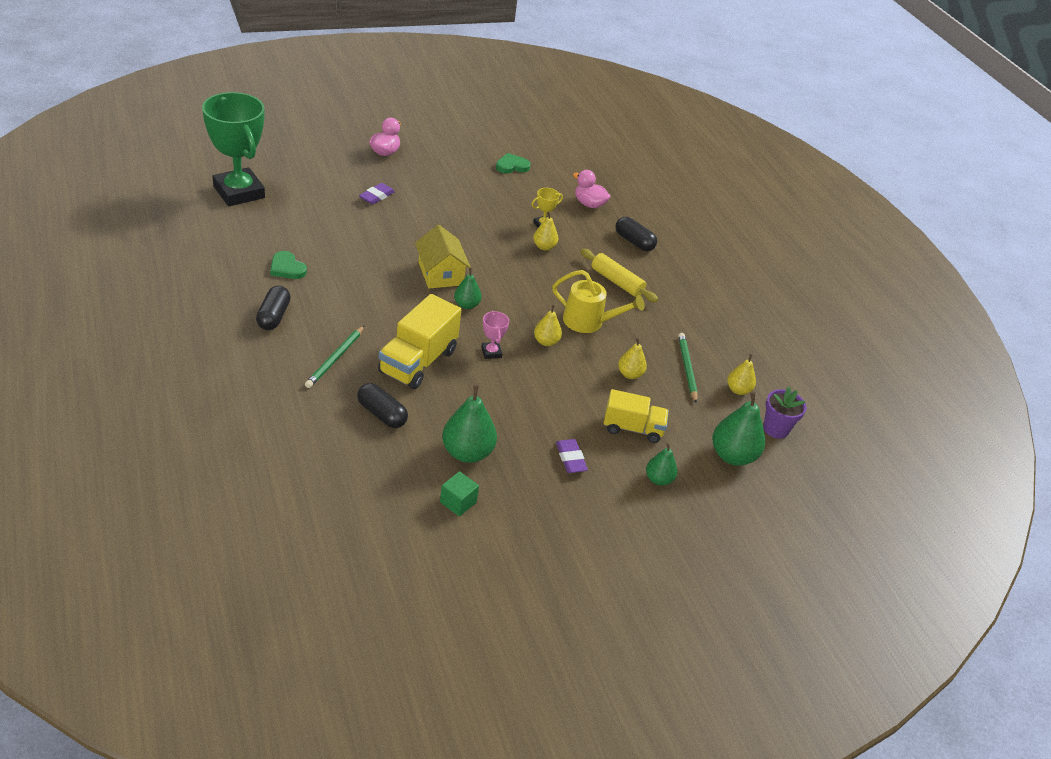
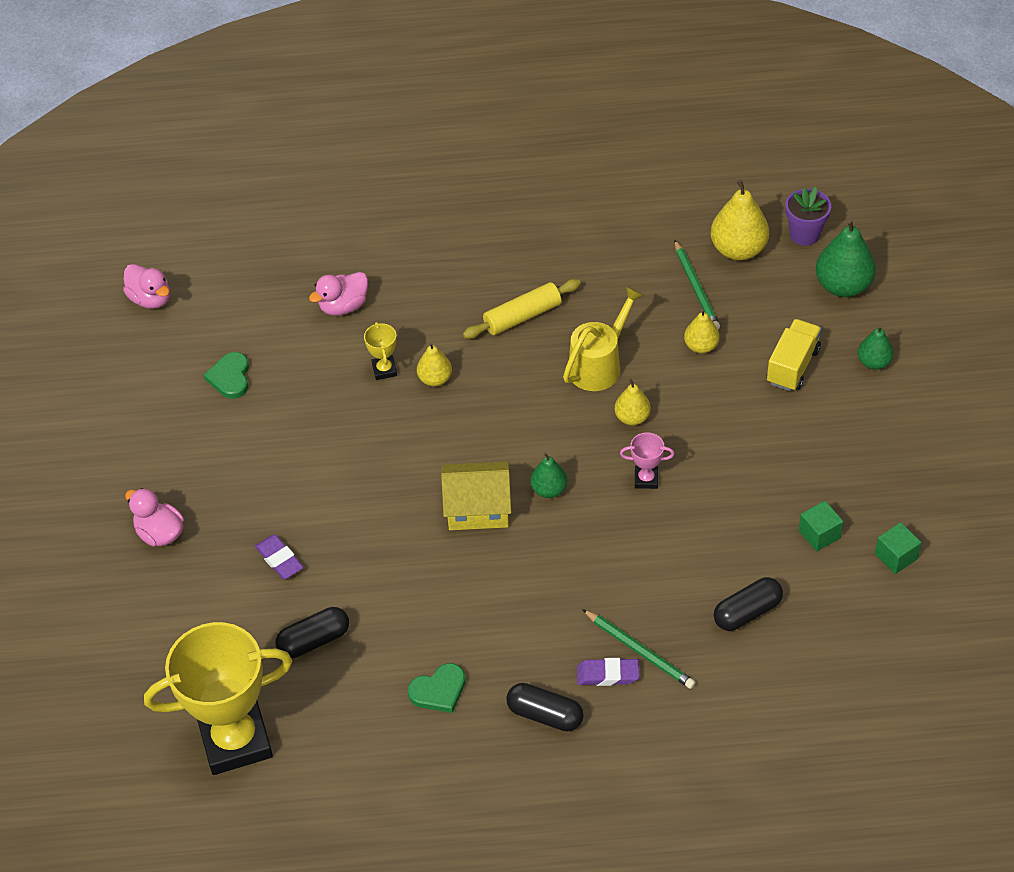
camera: 65 degrees left, 10 degrees up
green trophy [202,92,265,206] -> yellow trophy [144,622,292,775]
yellow truck [378,294,461,389] -> none
green pear [442,385,497,463] -> green cube [799,501,843,551]
purple eraser [556,439,588,473] -> purple eraser moved to [577,658,639,686]
black capsule [616,217,657,251] -> black capsule moved to [275,607,349,658]
green pencil [678,333,698,403] -> green pencil turned 120 degrees counterclockwise [674,240,720,329]
yellow pear [727,354,756,395] -> yellow pear [710,179,769,260], size x1.72
none -> pink duck [123,264,170,309]

